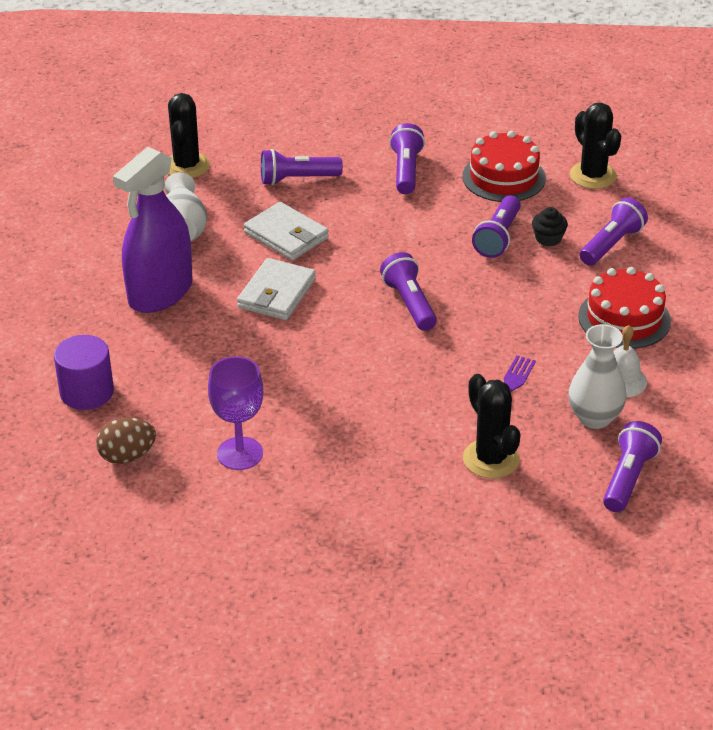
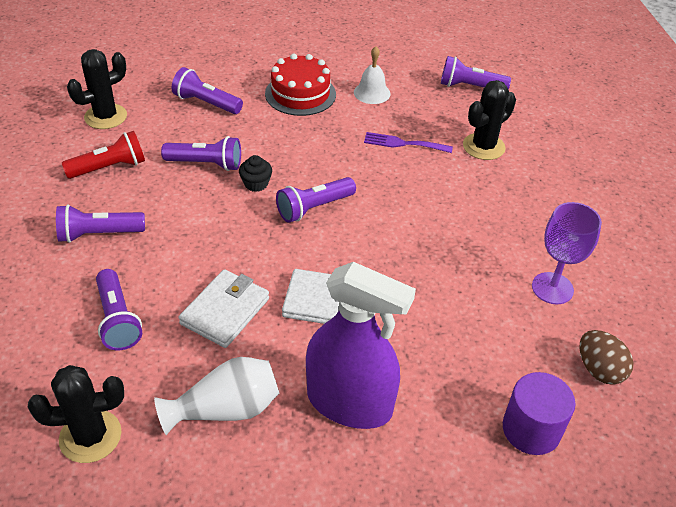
camera: 105 degrees left, 5 degrees up
red cake [462,131,546,202] -> red flashlight [62,131,145,179]
black cupcake [532,207,568,246] -> black cupcake moved to [239,155,272,192]
white vase [568,324,627,429] -> none

